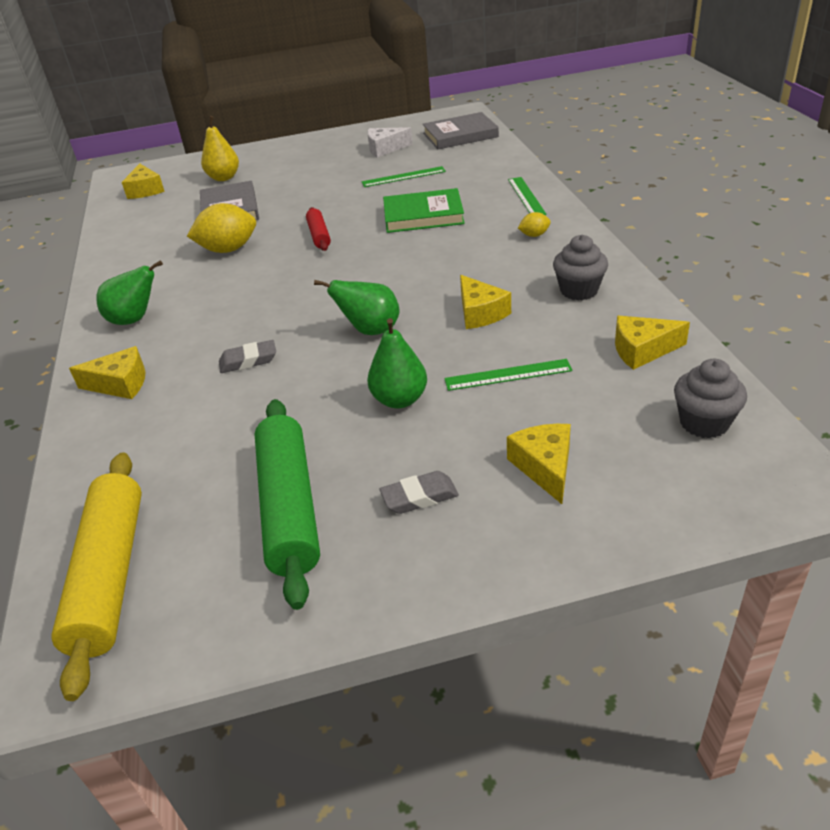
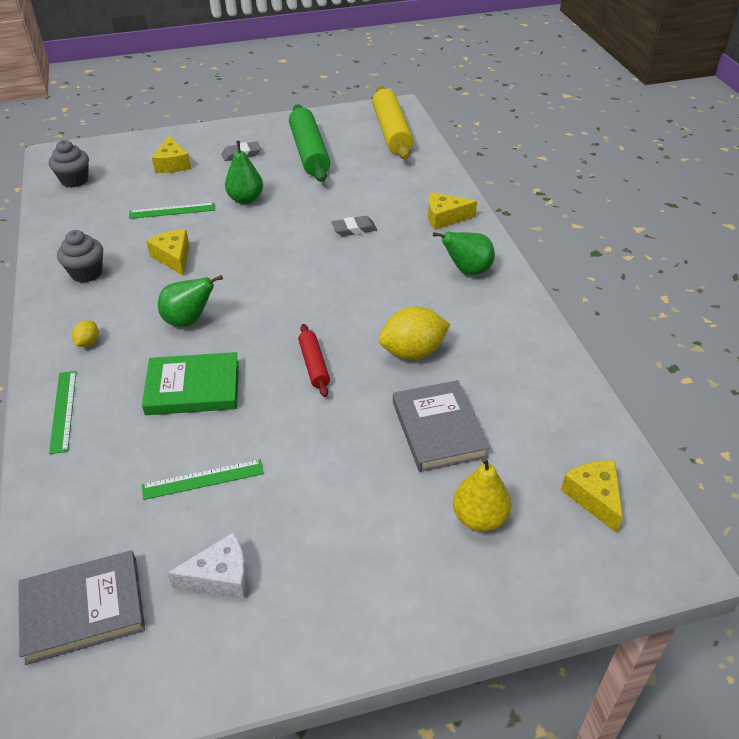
camera: 175 degrees right, 5 degrees up
green pear [314,280,400,335] -> green pear moved to [158,275,223,327]
yellow lemon [518,212,551,237] -> yellow lemon turned 60 degrees counterclockwise [72,320,99,347]
yellow cheese [615,316,690,370] -> none

